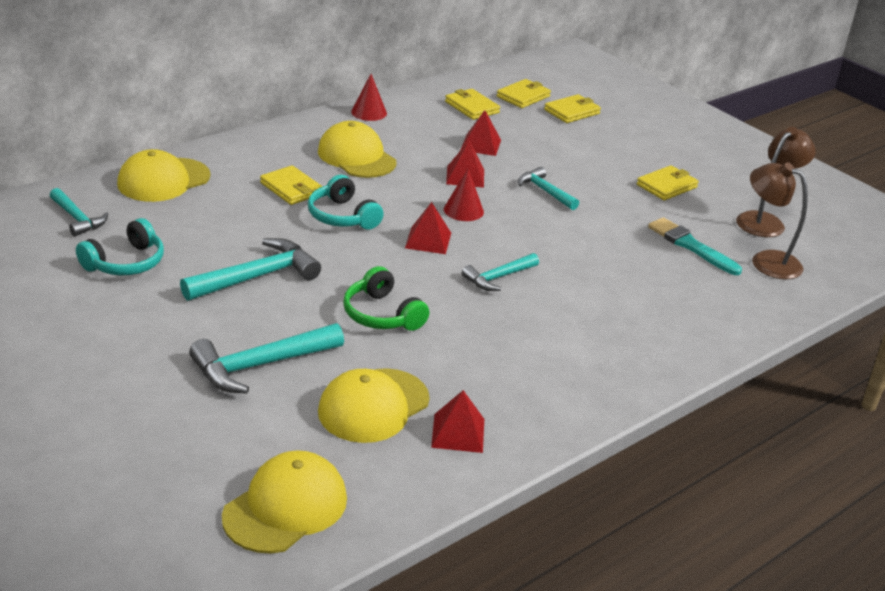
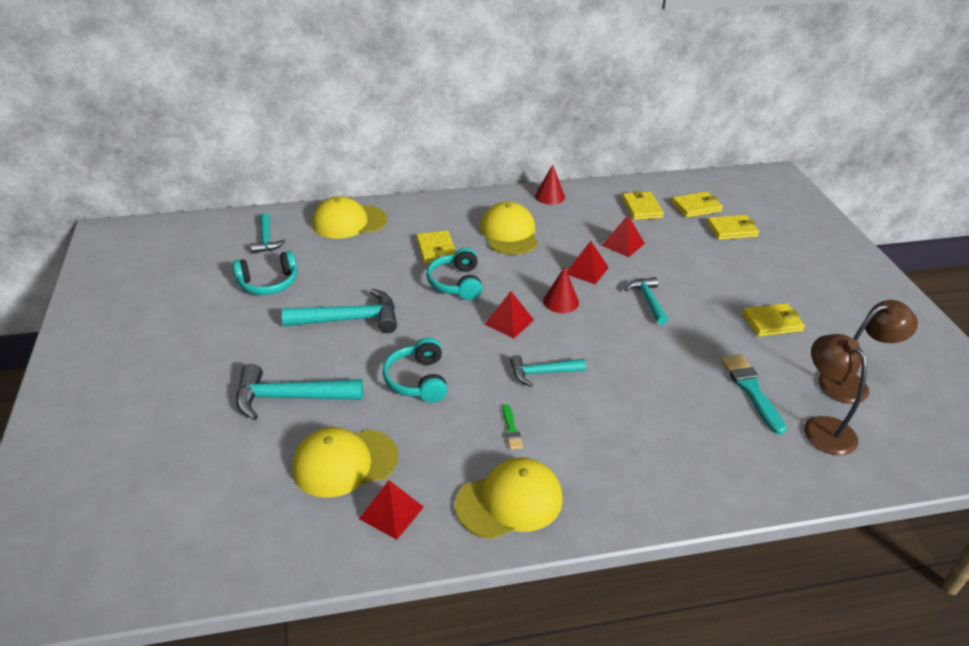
camera: 30 degrees right, 5 degrees up
yellow cap [222,450,347,554] -> yellow cap moved to [455,458,563,539]
green headphones [343,266,429,331] -> turquoise headphones [383,338,447,403]
none -> green brush [503,404,523,449]

